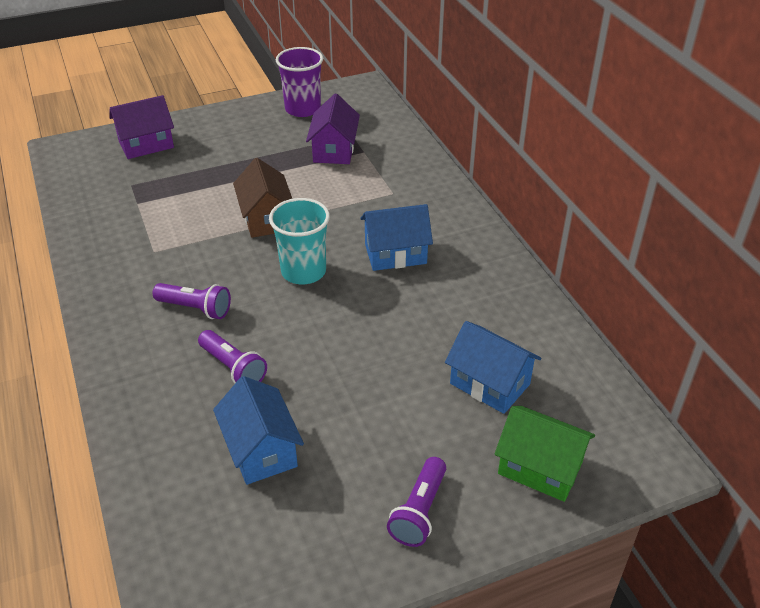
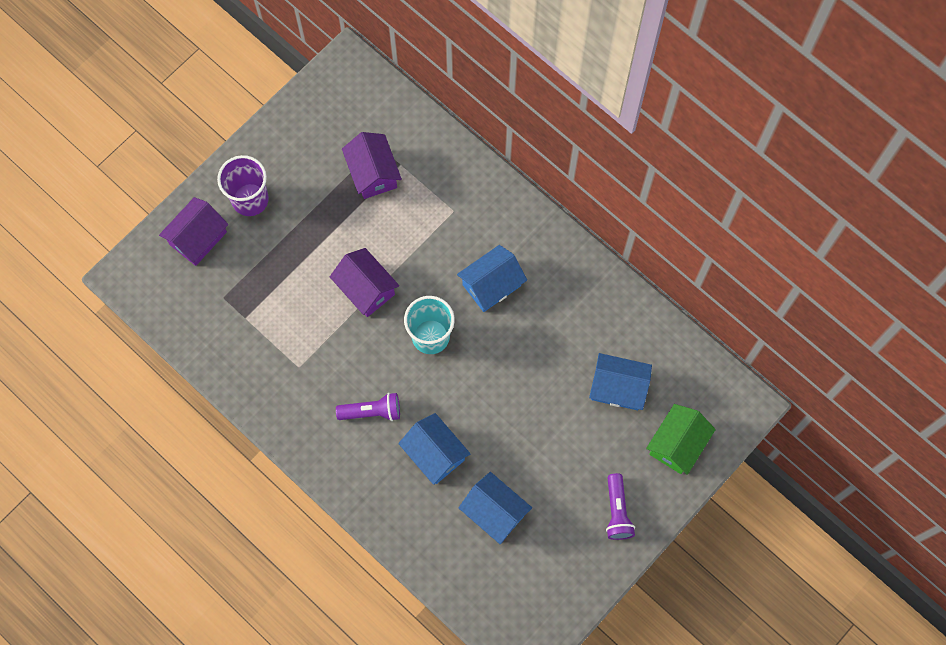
camera: 25 degrees left, 30 degrees up
purple flashlight [198,330,267,384] -> blue house [398,413,471,485]
brown house [233,158,292,238] -> purple house [330,248,399,317]
purple cup [276,47,323,117] -> purple cup moved to [217,155,269,216]
green house [494,406,595,502] -> green house turned 60 degrees counterclockwise [646,404,716,475]

